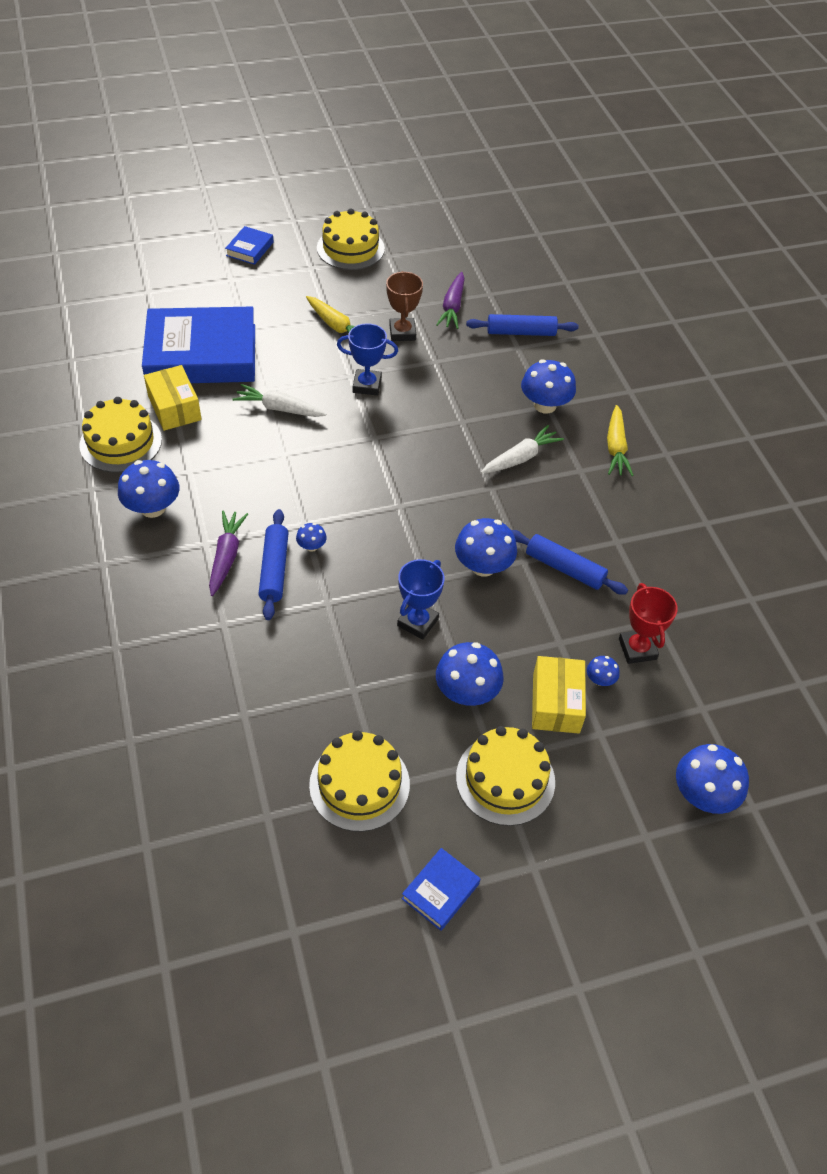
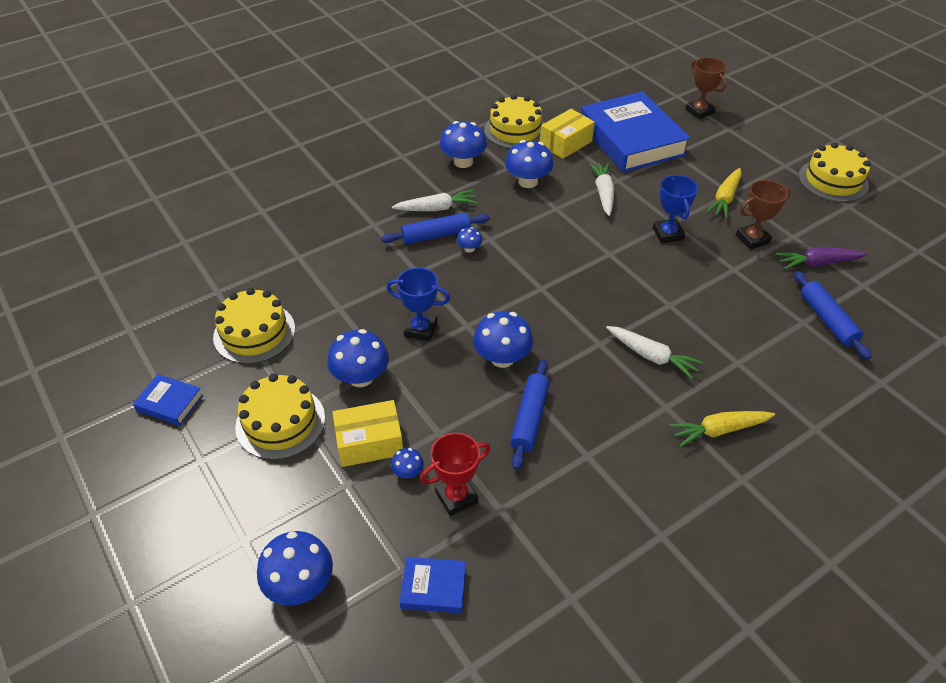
camera: 75 degrees right, 5 degrees down
purple carrot [209,510,248,596] -> white carrot [392,190,478,211]
blue book [225,226,274,265] -> blue book moved to [399,557,466,614]
blue mushroom [521,359,576,413] -> blue mushroom moved to [505,140,554,188]
none -> brown trophy [685,57,727,119]

